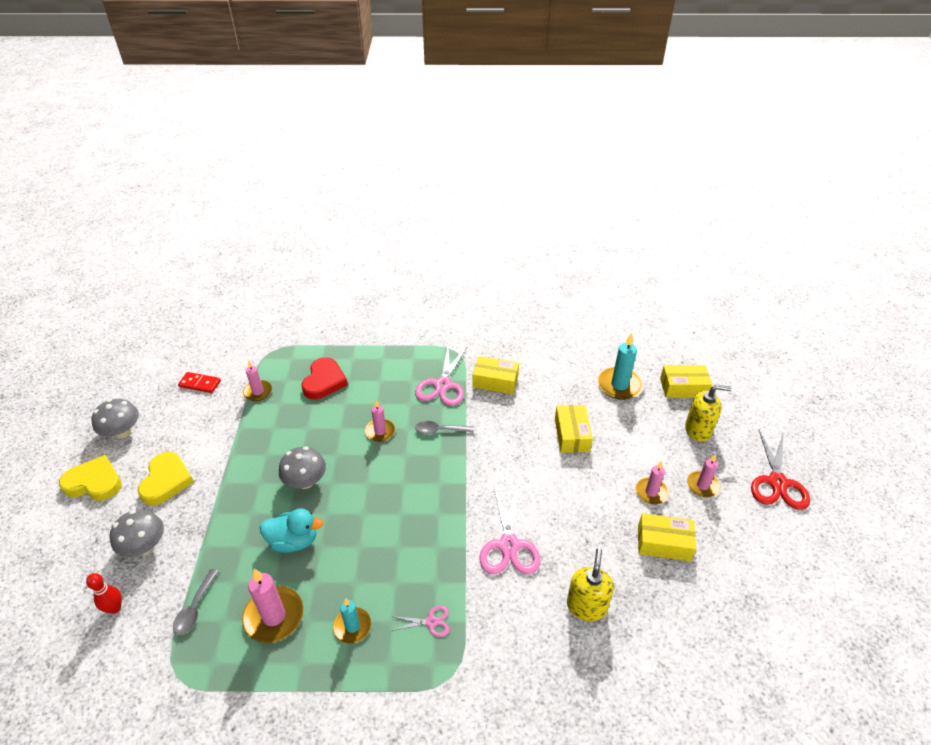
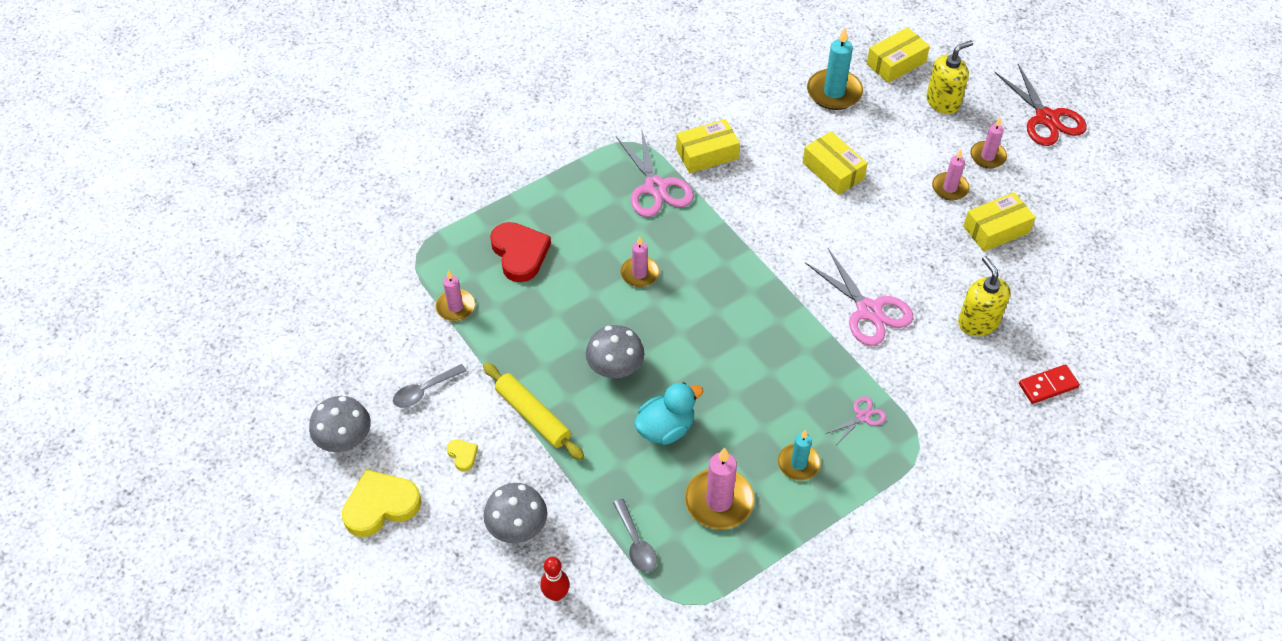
camera: 35 degrees left, 10 degrees up
yellow heart [138,452,194,505] -> yellow heart [447,440,478,471], size x0.46
red domino [178,372,221,393] -> red domino moved to [1019,364,1080,404]
grey spoon [415,421,474,434] -> grey spoon moved to [393,364,467,408]
none -> yellow rolling pin [483,362,584,460]

